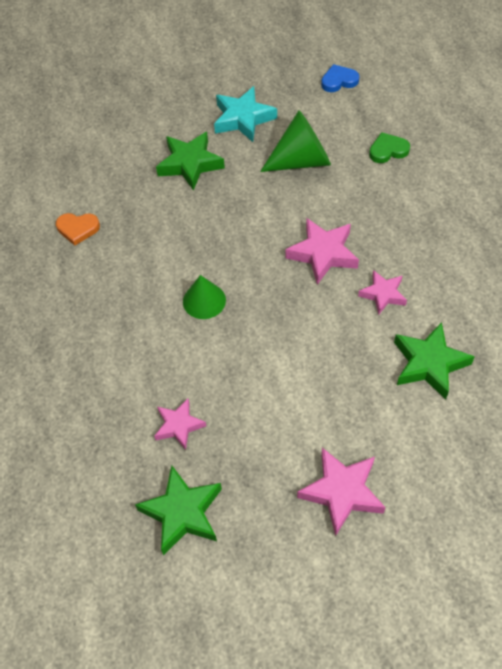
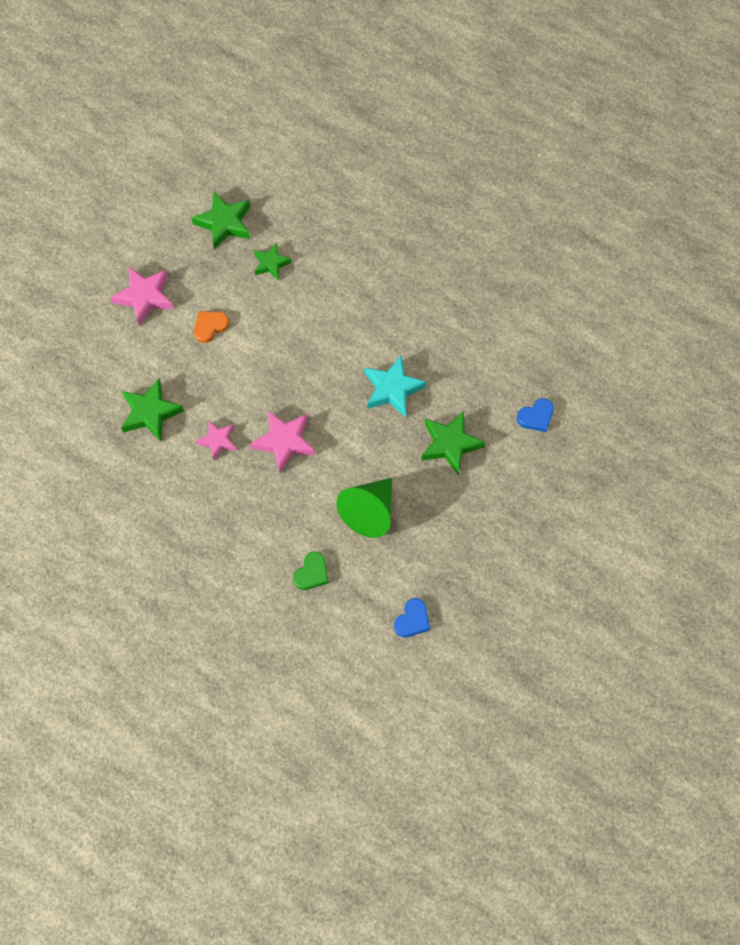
camera: 135 degrees right, 10 degrees up
orange heart [56,213,100,245] -> orange heart moved to [194,311,229,343]
pink star [154,399,206,450] -> green star [254,243,292,281]
green cone [183,275,226,319] -> none
turquoise star [214,86,277,142] -> turquoise star moved to [365,355,427,418]
none -> blue heart [517,398,554,432]

